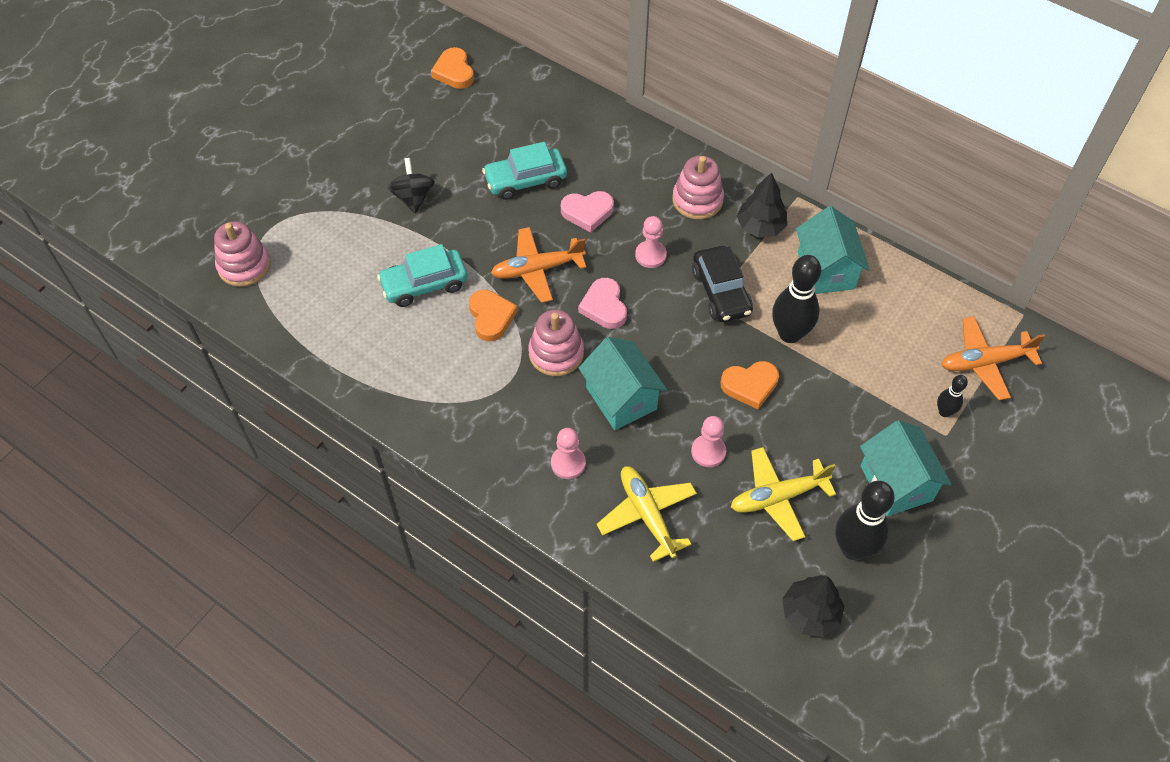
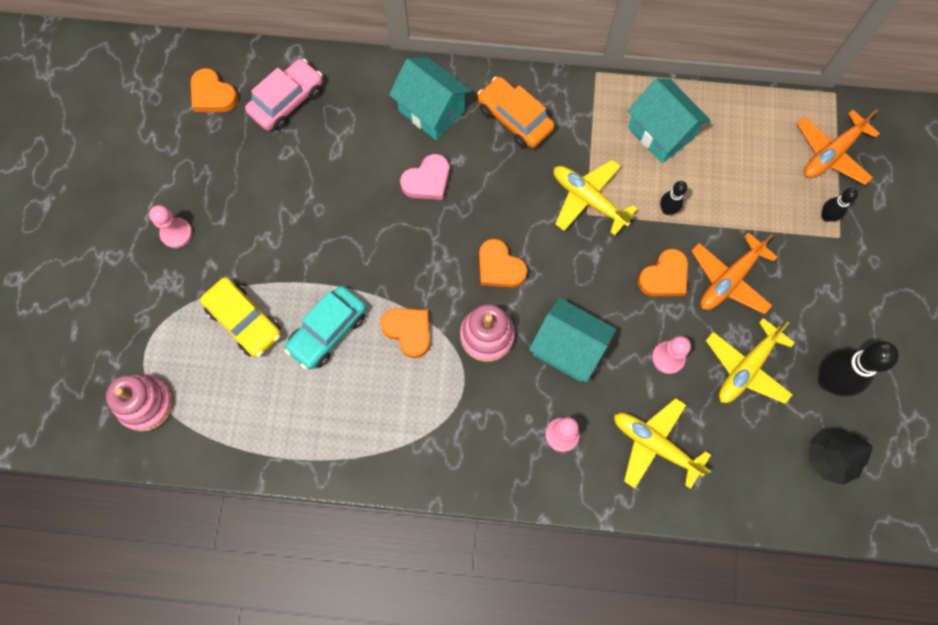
camera: 30 degrees left, 15 degrees up
black spinning top [388,158,435,214] -> none
turquoise car [482,142,567,200] -> none
orange plane [491,227,587,303] -> orange plane moved to [691,232,777,314]
pink heart [578,278,627,329] -> orange heart [479,239,527,288]
pink pawn [635,216,667,268] -> pink pawn moved to [149,205,192,248]
pink stacking toy [672,156,724,220] -> orange car [477,77,555,148]
black car [692,246,753,322] -> yellow plane [553,160,637,236]
black tree [737,172,787,237] -> none
black bowling pin [772,255,821,343] -> black bowling pin [660,181,687,215], size x0.51
turquoise house [860,420,952,516] -> turquoise house moved to [389,57,471,140]
none -> yellow car [200,277,281,357]
none -> pink car [245,59,323,131]

